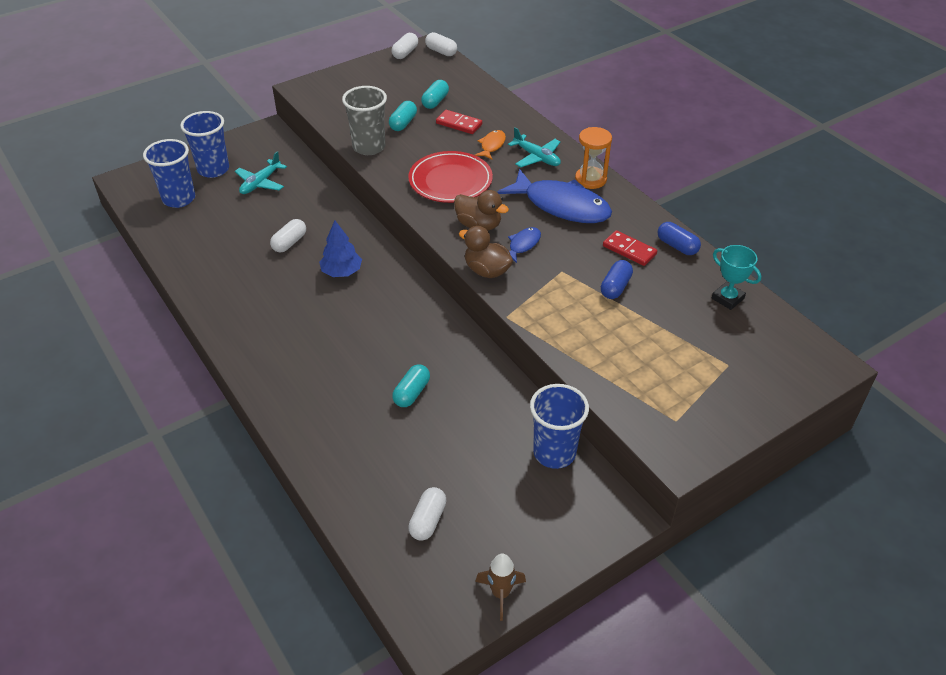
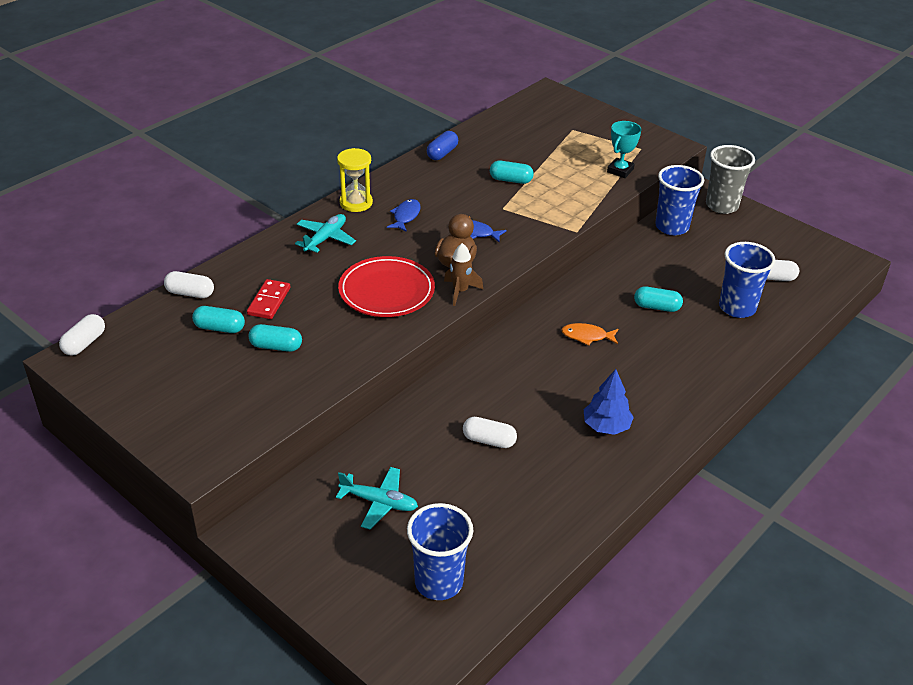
camera: 105 degrees left, 5 degrees down
blue cup [180,111,229,178] -> blue cup moved to [719,242,776,318]
blue tree [319,221,362,277] -> blue tree moved to [584,369,634,435]
grey cup [342,86,387,155] -> grey cup moved to [706,145,755,214]
white capsule [392,33,418,59] -> white capsule moved to [164,271,214,298]
brown duck [459,226,513,278] -> none
orange fish [475,130,506,160] -> orange fish moved to [562,323,618,346]
brown rocket [475,554,526,621] -> brown rocket moved to [444,243,483,306]
blue fish [497,169,612,223] -> blue fish [387,199,421,232], size x0.45
orange hourglass [575,127,612,189] -> yellow hourglass [337,148,373,212]
blue capsule [601,260,633,299] -> turquoise capsule [490,161,534,184]
red domino [603,230,657,266] -> none
turquoise trophy [712,245,761,310] -> turquoise trophy moved to [607,121,642,178]

